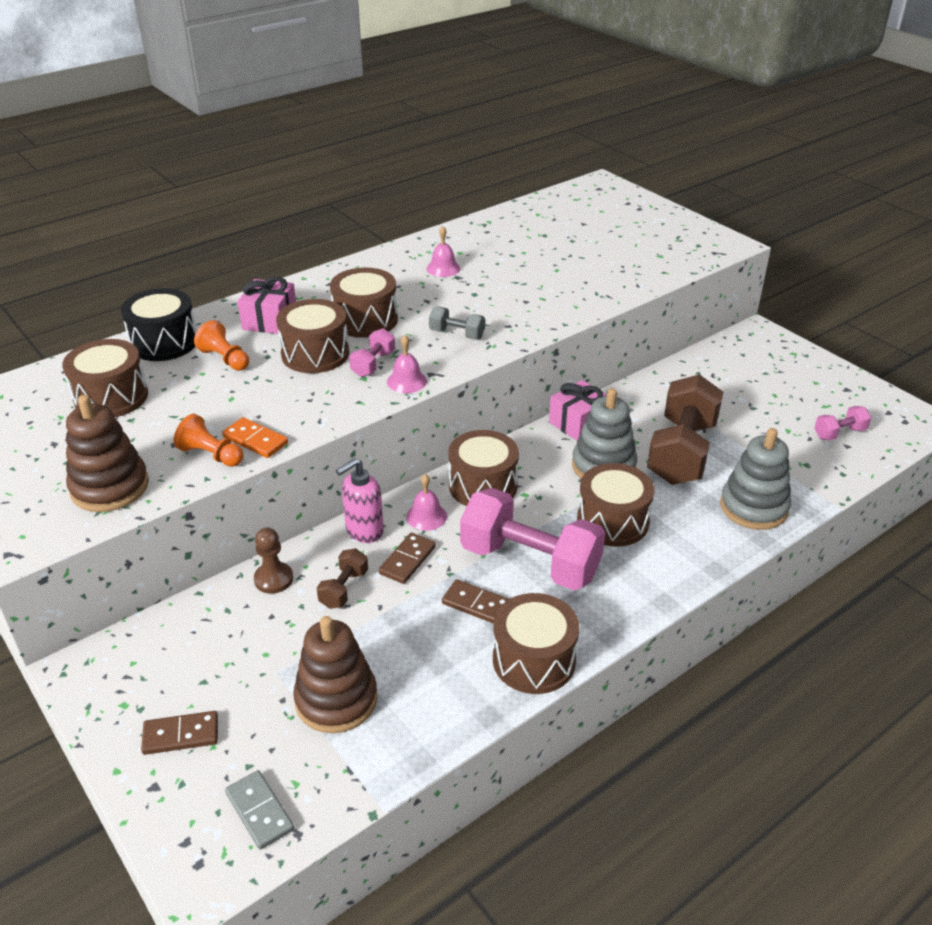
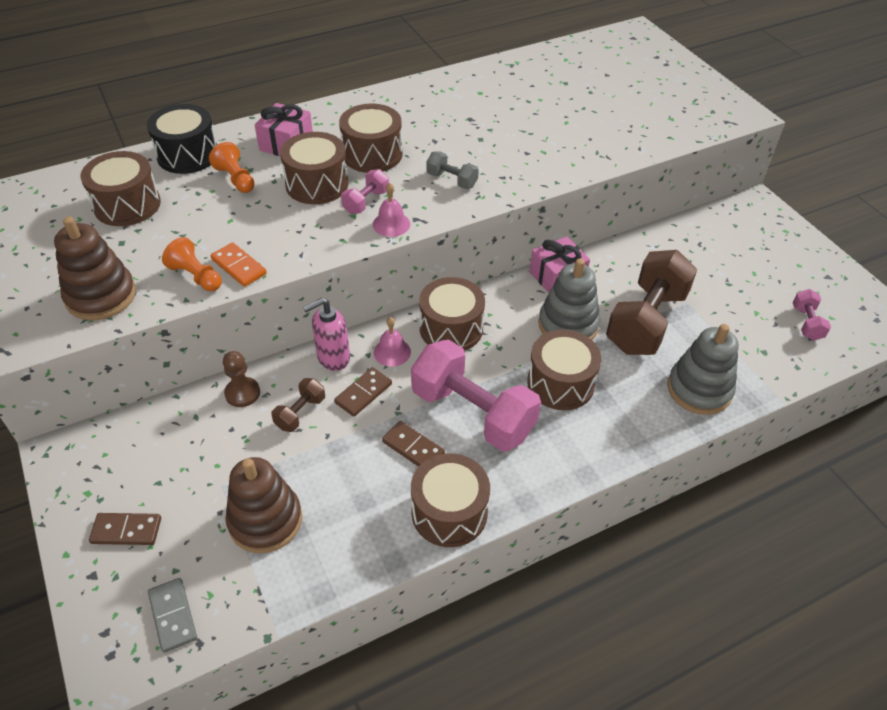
camera: 10 degrees right, 10 degrees up
pink bell [426,226,460,277] -> none
pink dumbbell [814,406,871,440] -> pink dumbbell turned 75 degrees counterclockwise [793,289,831,341]

